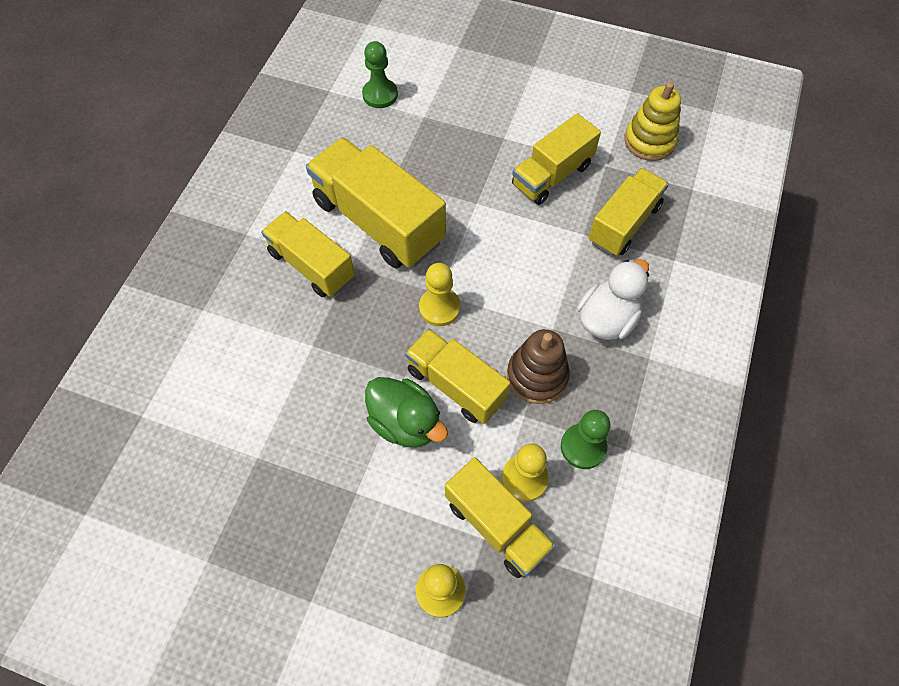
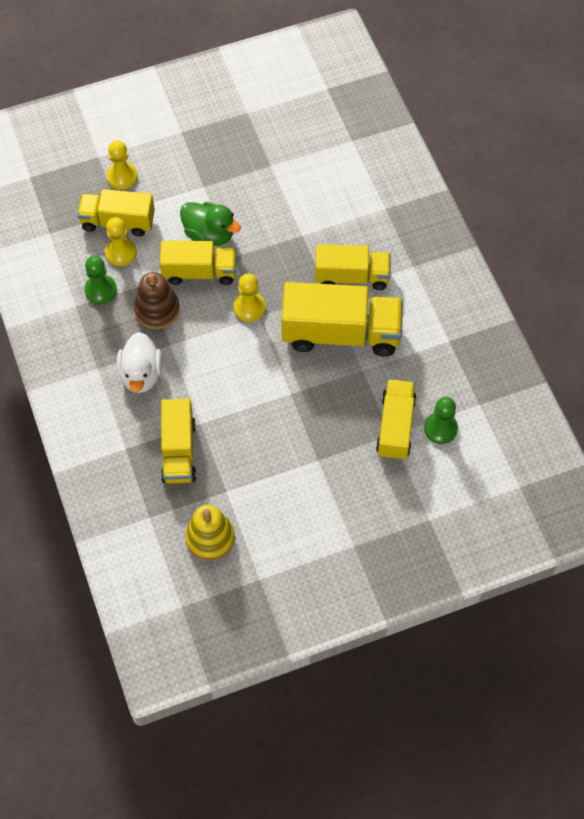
camera: 140 degrees right, 0 degrees up
green duck [365,377,448,448] -> green duck turned 150 degrees counterclockwise [180,202,241,246]
yellow truck [512,113,601,205] -> yellow truck moved to [376,379,416,460]

